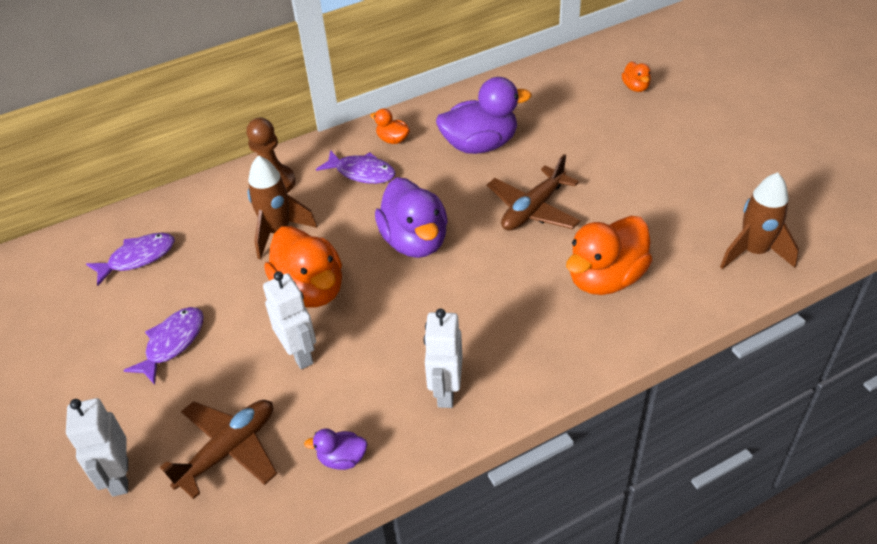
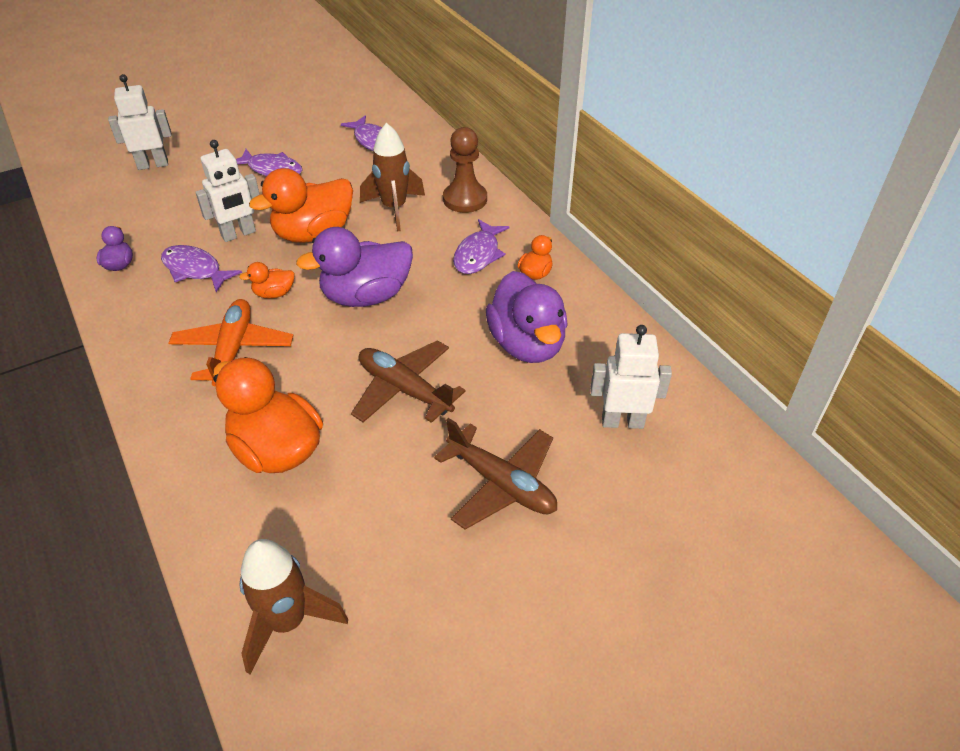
camera: 85 degrees right, 0 degrees up
brown plane [160,400,277,499] -> brown plane moved to [434,418,557,530]
white robot [423,309,463,408] -> white robot moved to [590,325,672,429]
orange duck [622,61,651,92] -> orange duck moved to [239,262,295,299]
none -> purple fish [161,245,242,292]
none -> orange plane [168,299,294,387]

